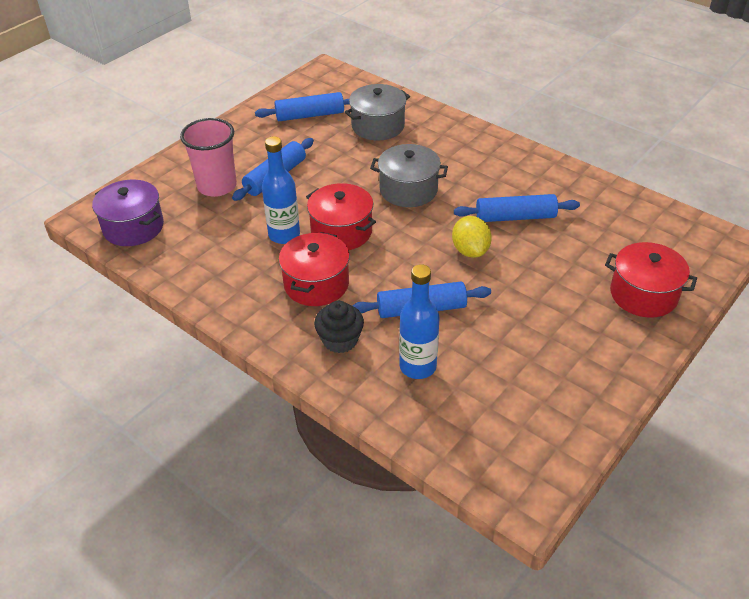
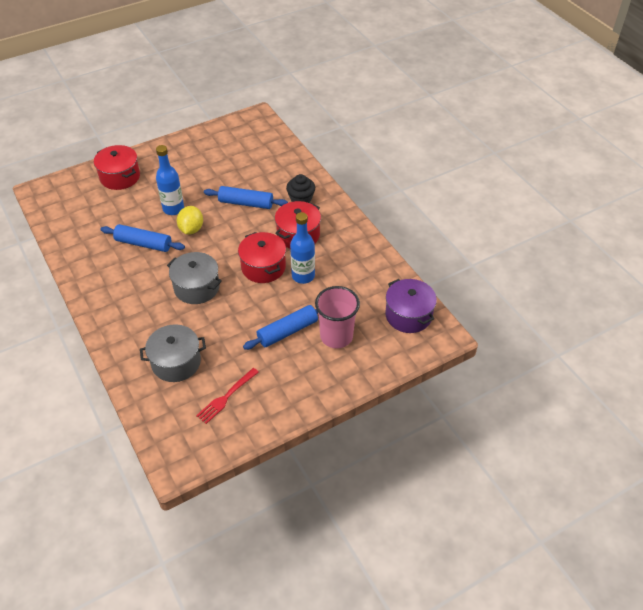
camera: 160 degrees left, 5 degrees up
blue rolling pin [255,92,350,121] -> red fork [196,368,259,424]
blue bottle [399,264,440,379] -> blue bottle moved to [156,145,184,215]

